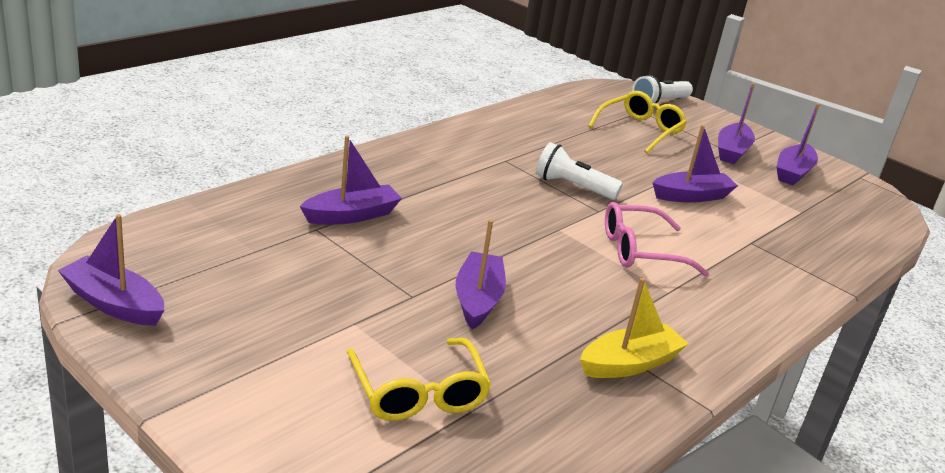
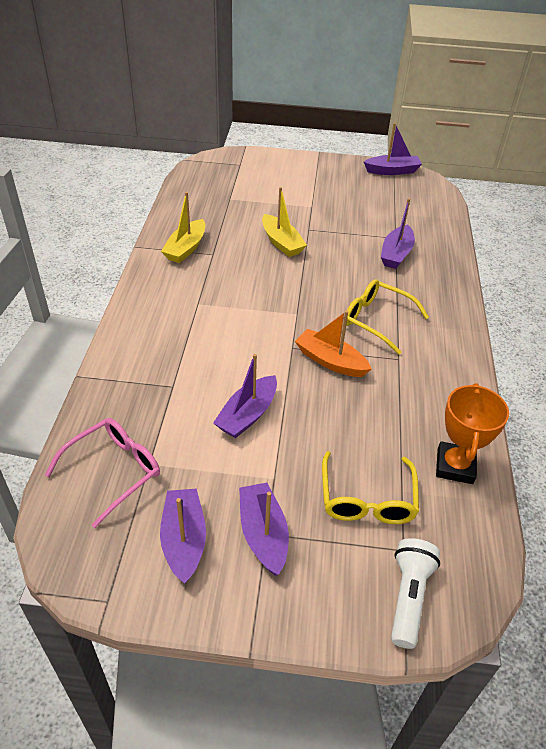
camera: 145 degrees right, 15 degrees up
yellow glasses [347,338,492,421] -> yellow glasses moved to [346,279,429,355]
purple boat [456,220,506,329] -> yellow boat [262,187,307,257]
white flashlight [536,142,623,200] -> orange boat [295,310,371,377]
pink glasses [605,202,709,276] -> pink glasses moved to [45,418,160,528]
none -> orange trophy [436,383,509,484]

